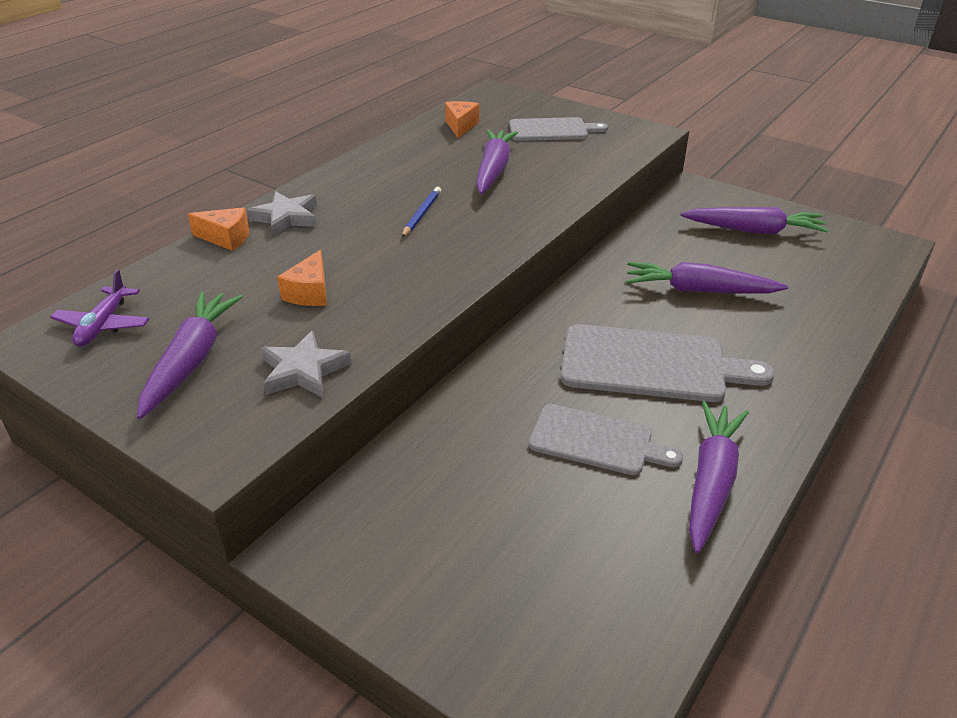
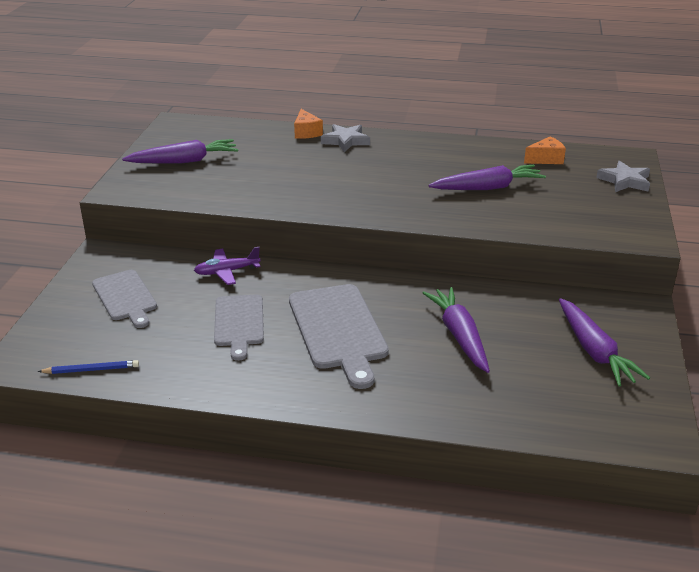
camera: 65 degrees right, 5 degrees down
purple plane [50,269,149,347] -> purple plane moved to [194,247,261,285]
grey star [261,331,351,398] -> grey star moved to [596,160,650,192]
orange cheese [277,250,327,306] -> none
blue pencil [402,187,441,237] -> blue pencil moved to [38,360,139,374]
grey cutting board [509,117,608,141] -> grey cutting board moved to [92,270,157,328]
purple carrot [689,401,749,553] -> none

